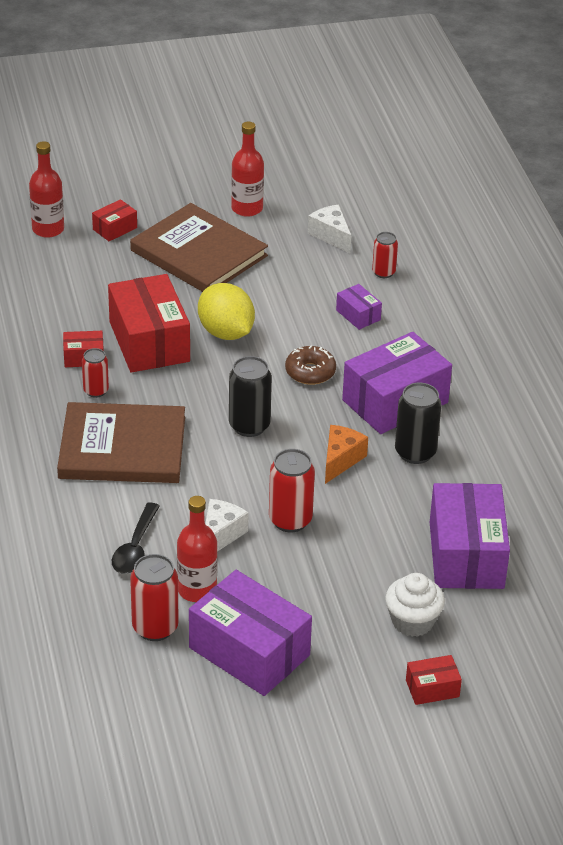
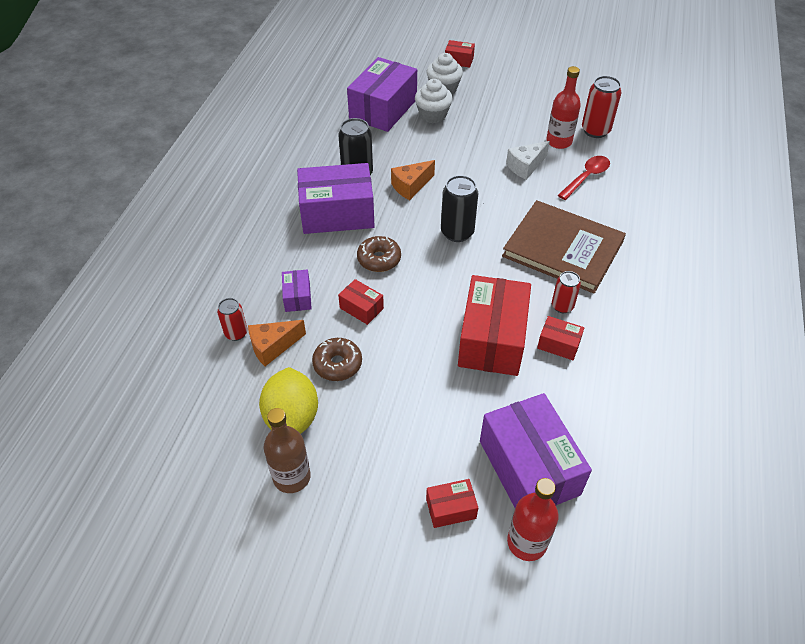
camera: 150 degrees left, 10 degrees up
black spoon [112,502,160,574] -> red spoon [558,156,610,200]
brown book [130,203,268,292] -> none
purple box [189,570,312,696] -> purple box moved to [480,393,592,508]
yellow lemon [198,283,255,340] -> yellow lemon moved to [259,367,318,434]
red bottle [231,122,264,217] -> brown bottle [264,408,311,493]
red can [269,449,315,532] -> none
white cheese [308,205,351,253] -> none
none -> orange cheese [248,320,306,366]
none -> brown donut [312,338,362,381]
none -> red box [338,279,384,325]
none -> white cupcake [415,79,453,123]

